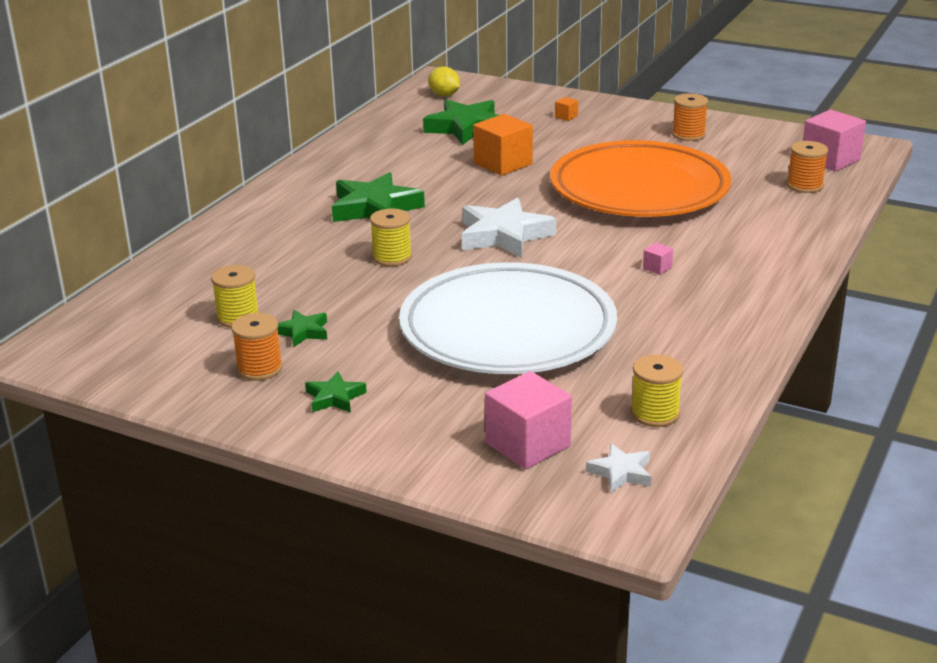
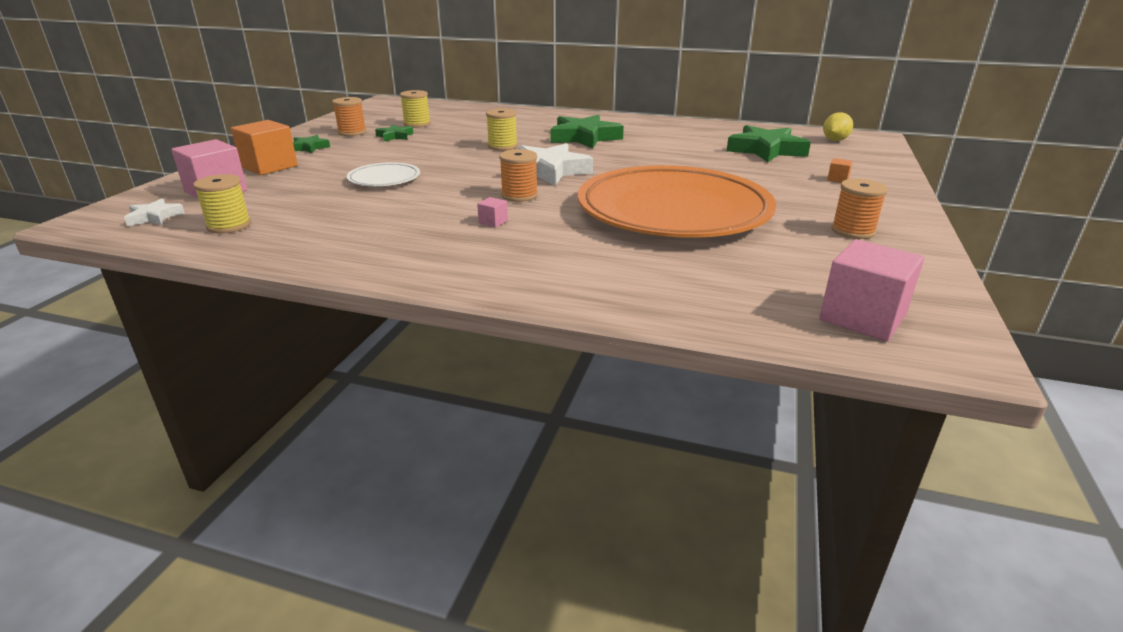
camera: 80 degrees right, 0 degrees up
white plate [399,262,617,374] -> white plate [347,162,420,186], size x0.42
orange cube [473,114,533,176] -> orange cube moved to [231,120,298,175]
orange spool [787,141,828,193] -> orange spool moved to [499,149,538,202]

